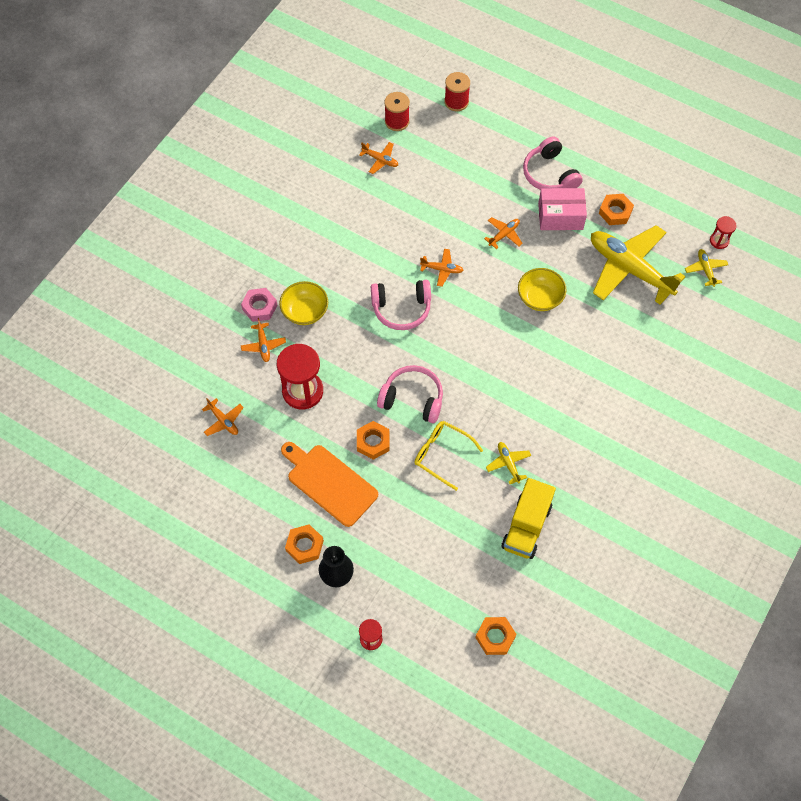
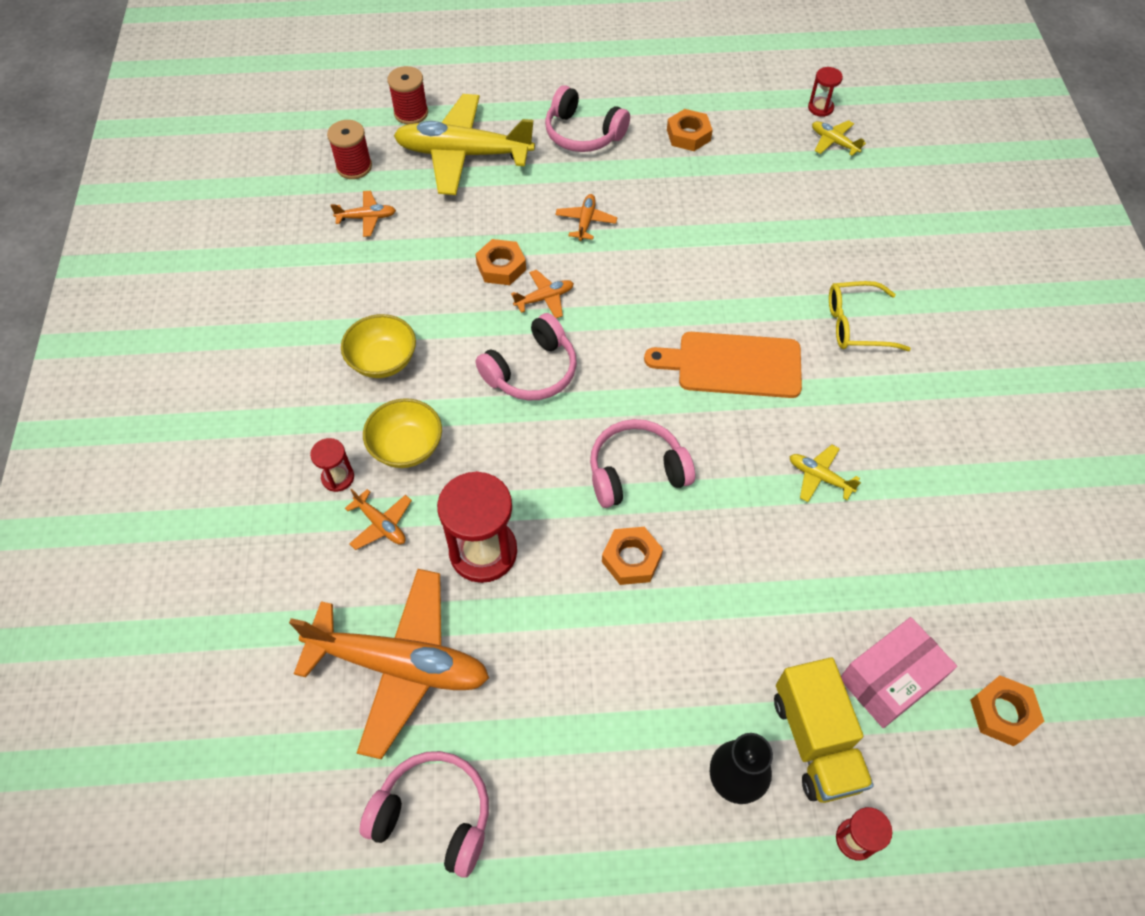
camera: 35 degrees left, 5 degrees down
orange plane [202,398,244,436] -> orange plane [289,569,489,760], size x2.38
pink nut [241,288,277,322] -> red hourglass [310,438,354,492]
orange cutting board [281,442,378,527] -> orange cutting board moved to [644,332,802,398]
orange nut [285,525,324,564] -> orange nut moved to [475,239,526,285]
yellow glasses [414,421,483,491] -> yellow glasses moved to [829,281,911,351]
yellow truck [501,478,556,559] -> yellow truck moved to [774,657,874,803]
yellow bowl [518,268,567,311] -> yellow bowl moved to [341,314,416,378]
pink box [538,188,587,230] -> pink box moved to [841,617,957,728]
yellow plane [591,225,686,305] -> yellow plane moved to [393,94,535,195]
none -> pink headphones [360,751,489,878]

